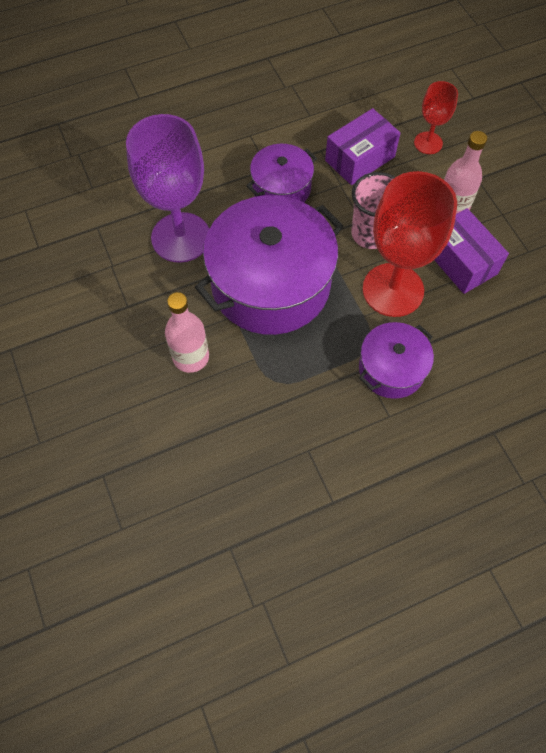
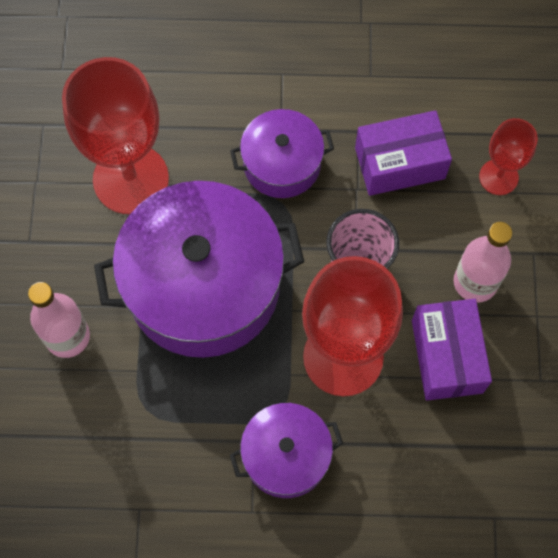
camera: 25 degrees right, 5 degrees up
purple goblet [126,114,209,263] -> red goblet [62,57,169,214]

